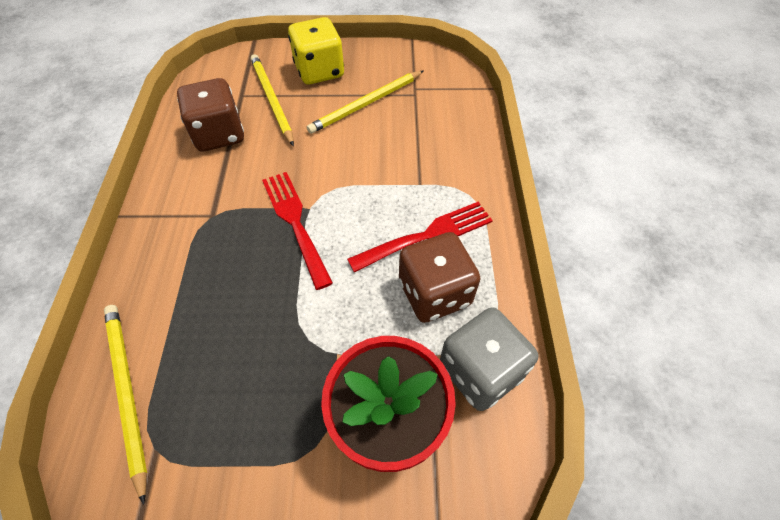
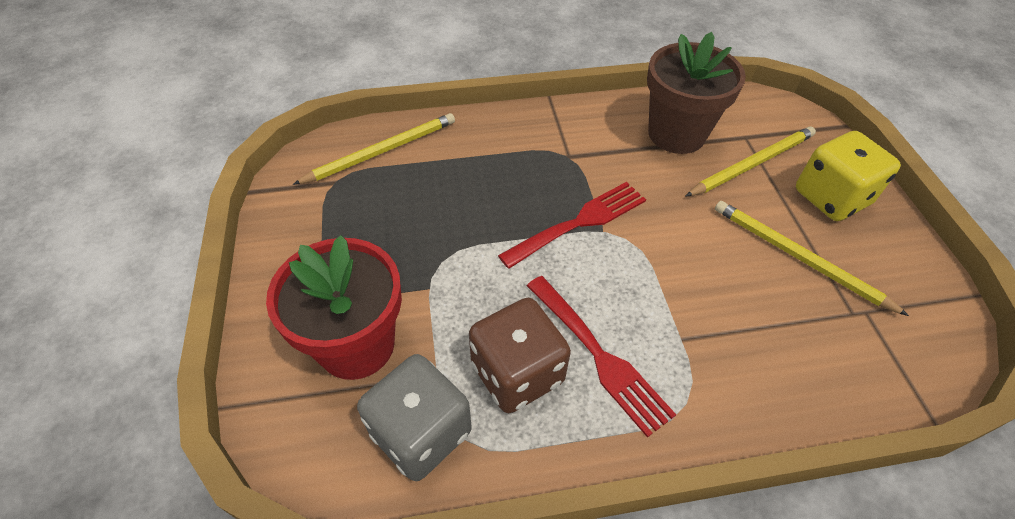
camera: 80 degrees right, 5 degrees down
brown dice [177,78,244,152] -> brown flower pot [647,32,746,154]

